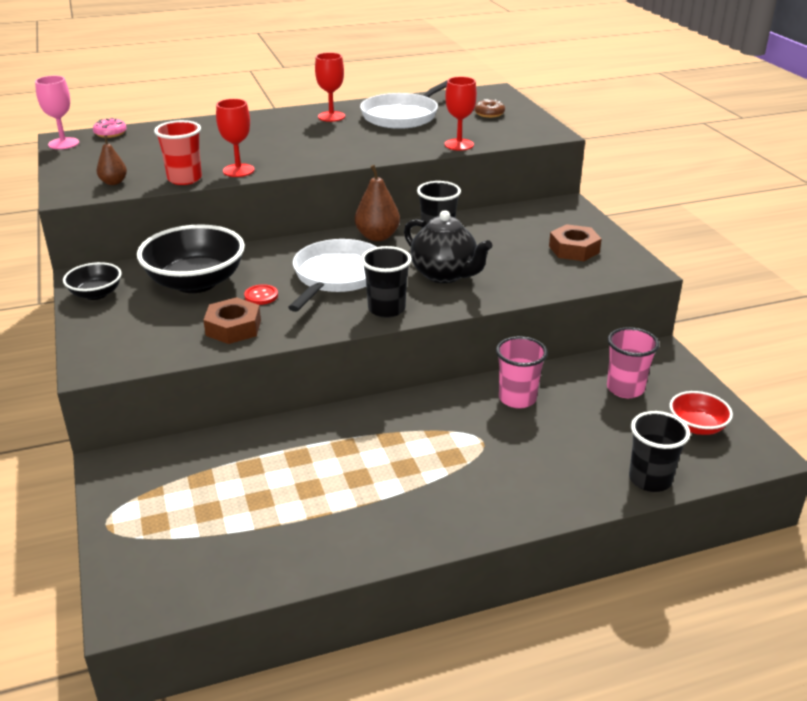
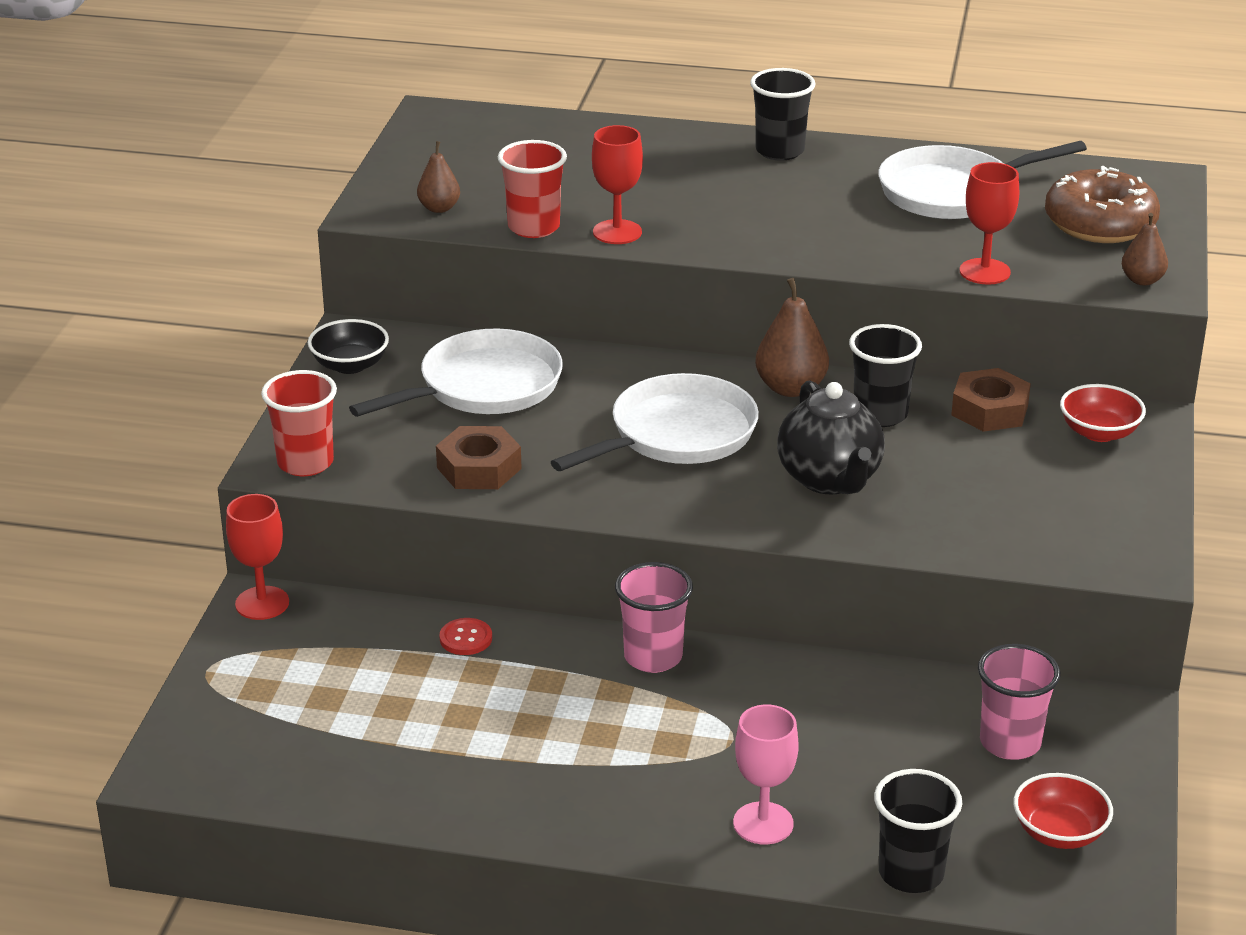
camera: 30 degrees right, 0 degrees up
pink goblet [35,76,79,149] -> pink goblet moved to [733,704,799,844]
pink donut [93,118,127,138] -> none
black bowl [137,224,245,293] -> white pan [349,329,563,417]
red button [244,284,278,305] -> red button moved to [439,618,492,655]
red goblet [315,53,345,122] -> red goblet moved to [226,494,289,620]
black cup [361,246,412,318] -> black cup moved to [750,68,816,161]
brown donut [474,99,505,118] -> brown donut [1045,166,1160,243], size x2.05
pink cup [496,336,548,409] -> pink cup moved to [615,562,693,673]
brown nut [549,224,601,261] -> brown nut moved to [951,368,1031,432]
none -> red cup [261,370,337,476]
none -> red bowl [1060,384,1146,442]
none -> brown pear [1122,213,1168,286]

